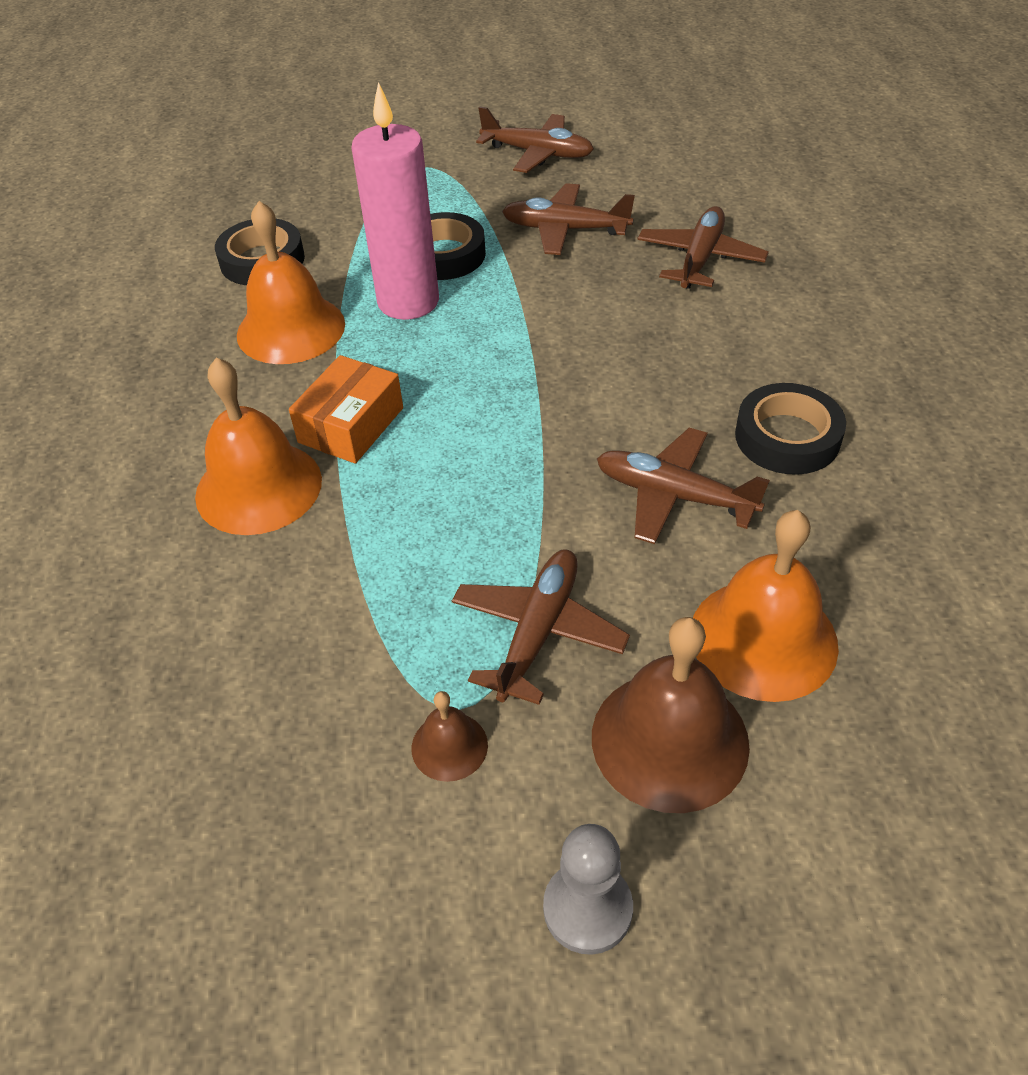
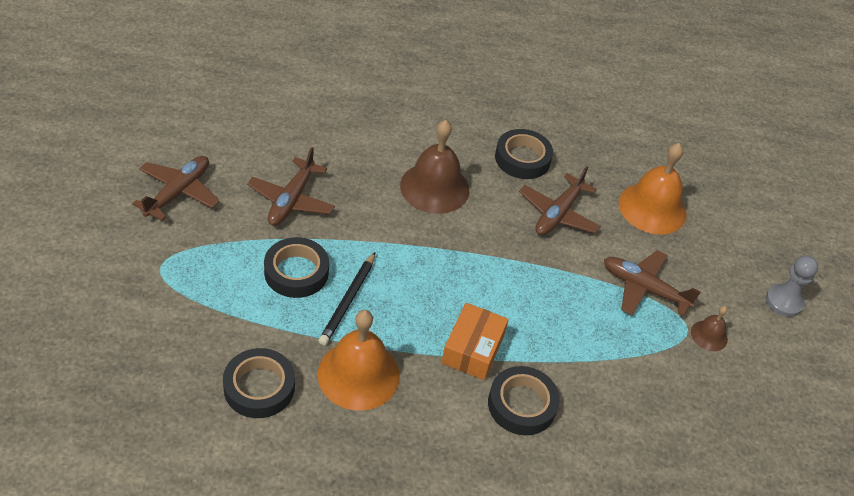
camera: 90 degrees left, 0 degrees up
orange bell [195,357,322,535] -> black tape [488,366,560,435]
orange box [289,355,403,464] -> orange box turned 75 degrees clockwise [441,303,509,380]
pink candle [351,82,439,320] -> black pencil [319,252,375,346]
brown bell [592,617,750,813] -> brown bell moved to [400,120,469,214]
brown plane [637,206,769,289] -> none

